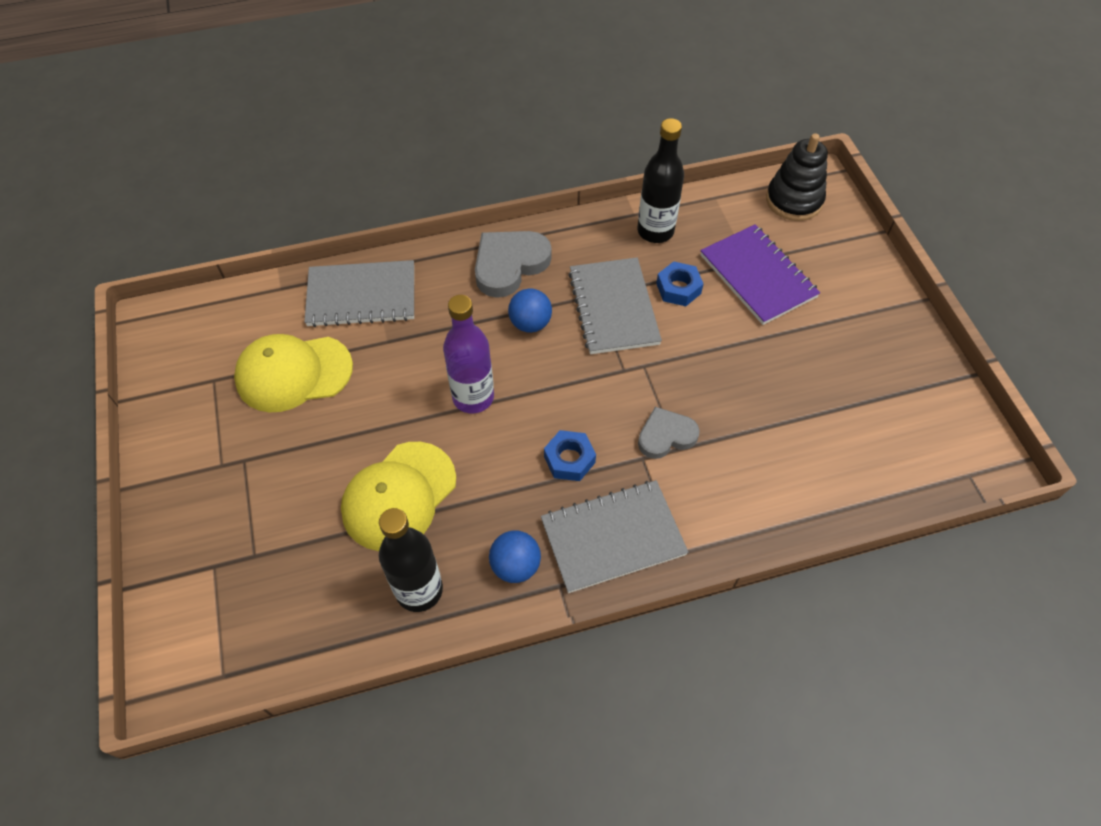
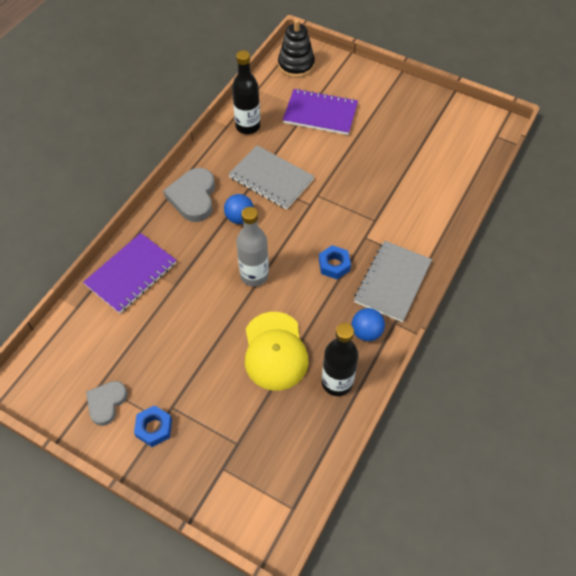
camera: 45 degrees left, 0 degrees up
yellow cap [234,334,353,413] -> none
grey notebook [304,260,414,327] -> purple notebook [83,233,176,314]
purple bottle [443,295,494,413] -> grey bottle [236,207,269,286]
grey heart [638,407,700,459] -> grey heart moved to [86,381,128,426]
blue nut [656,261,704,306] -> blue nut moved to [134,405,172,447]

